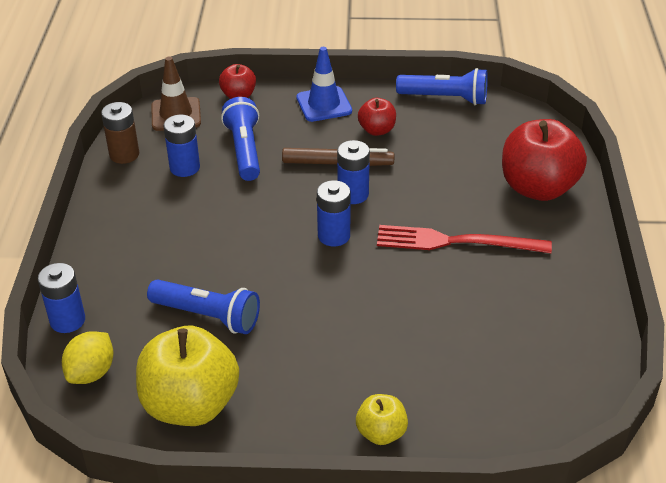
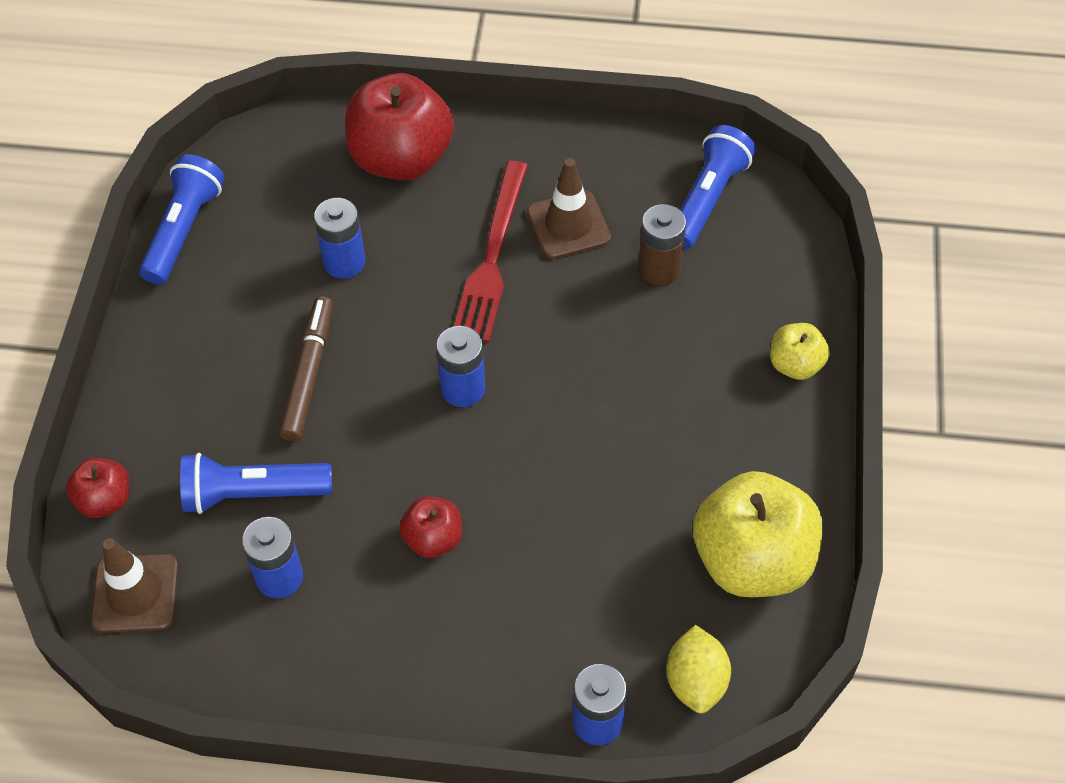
camera: 85 degrees left, 15 degrees up
yellow lemon [62,331,114,384] -> yellow lemon turned 60 degrees clockwise [666,625,731,713]
brown battery [101,102,139,164] -> brown battery moved to [638,204,686,285]
blue flashlight [147,279,260,334] -> blue flashlight moved to [680,125,756,249]
blue traffic cone [296,47,352,122] -> none
blue battery [337,140,370,204] -> blue battery moved to [314,198,365,278]
red apple [358,98,396,136] -> red apple moved to [399,496,462,558]
none -> brown traffic cone [527,158,611,259]

